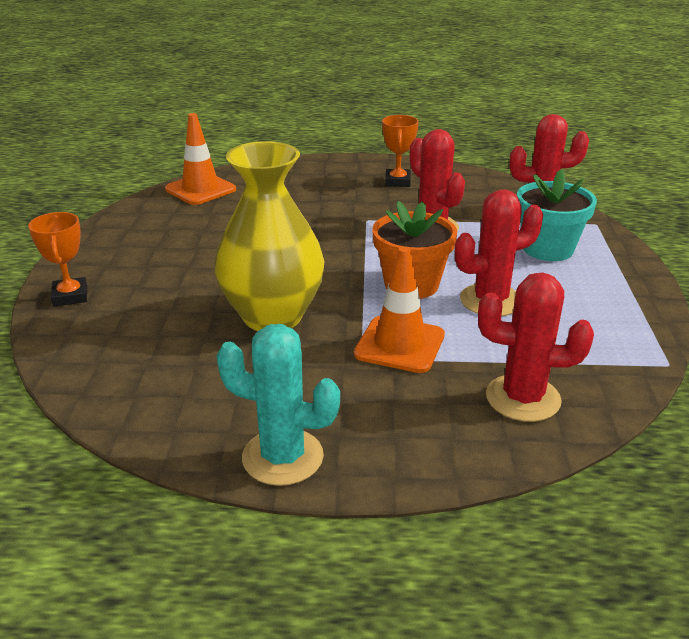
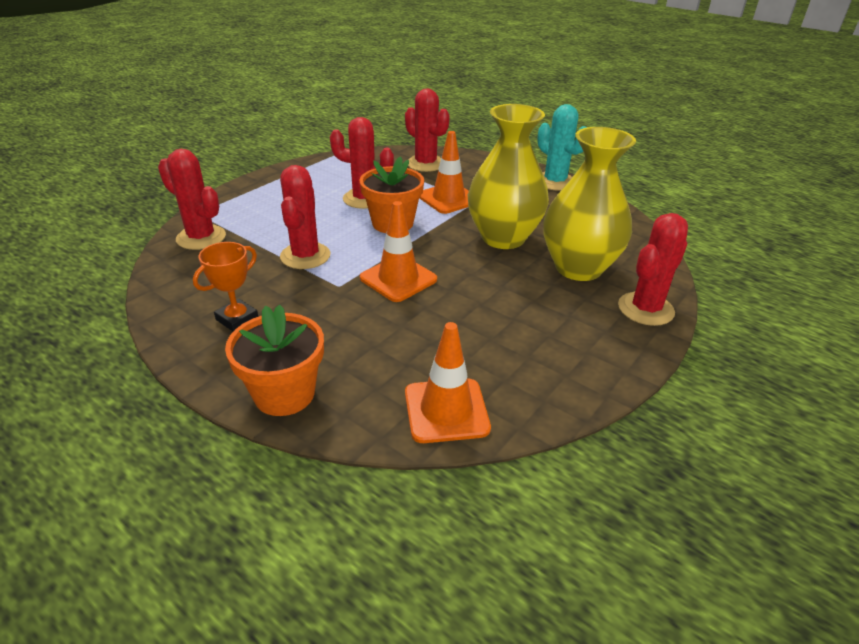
camera: 145 degrees left, 5 degrees up
orange trophy [28,212,87,306] -> red cactus [618,213,688,326]
turquoise flower pot [517,169,597,261] -> none
none -> orange flower pot [225,304,324,416]
none -> orange traffic cone [360,201,437,302]
none -> yellow vase [543,127,636,281]

